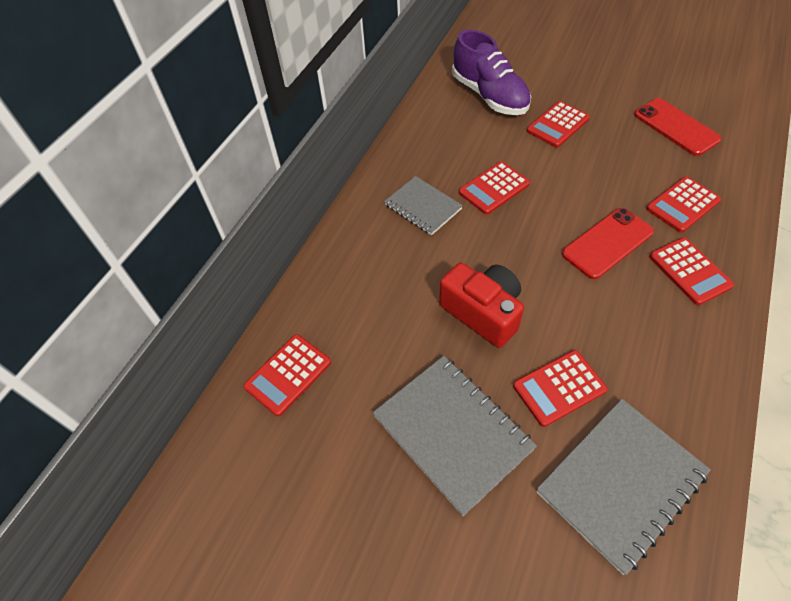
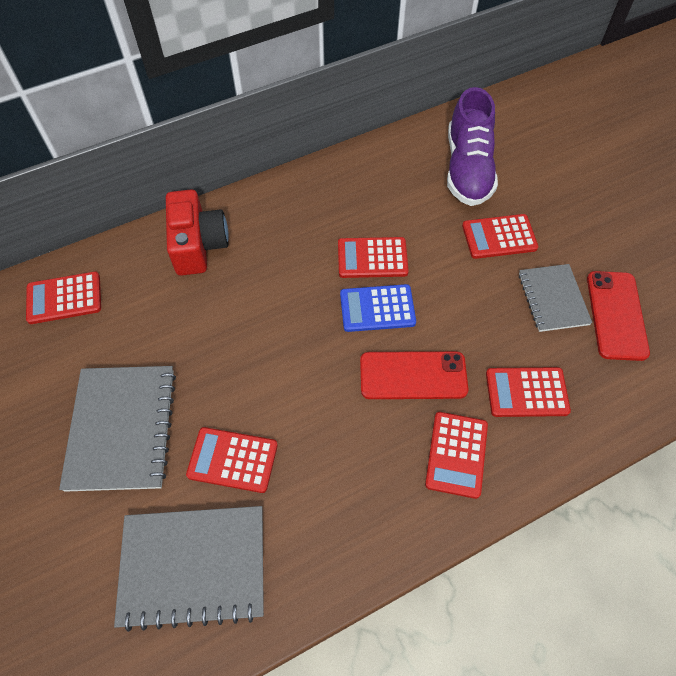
camera: 35 degrees right, 5 degrees up
grey notebook [384,176,463,235] -> grey notebook moved to [519,264,592,332]
red camera [439,263,524,348] -> red camera moved to [166,190,229,276]
none -> blue calculator [340,284,416,332]

